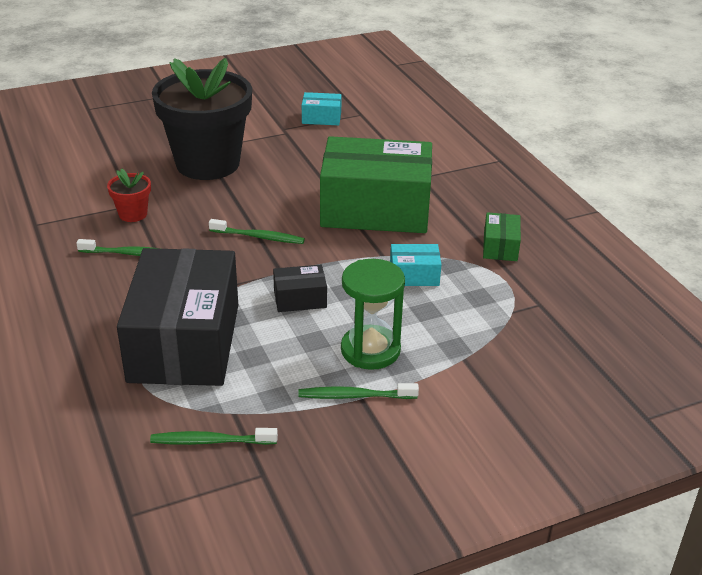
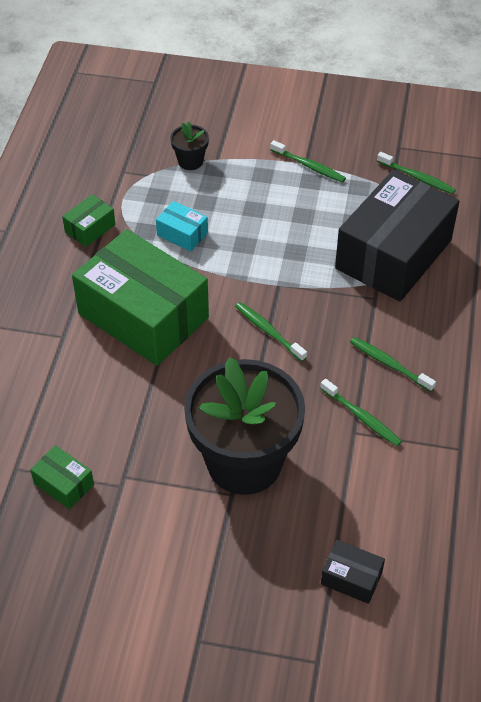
camera: 145 degrees left, 15 degrees up
red flower pot [107,168,151,222] -> green toothbrush [320,379,402,446]
black box [273,265,327,312] -> black box moved to [321,540,385,604]
turquoise box [302,92,342,125] -> green box [30,445,94,509]
green hourglass [341,259,405,370] -> none
none -> black flower pot [170,121,209,170]

